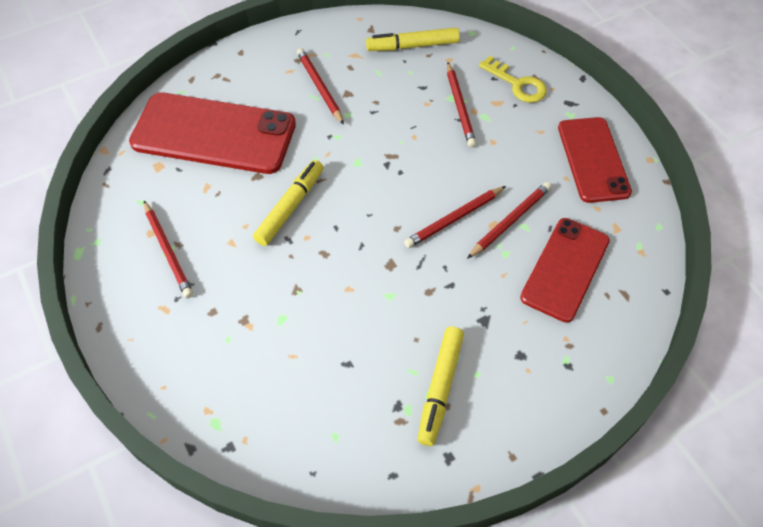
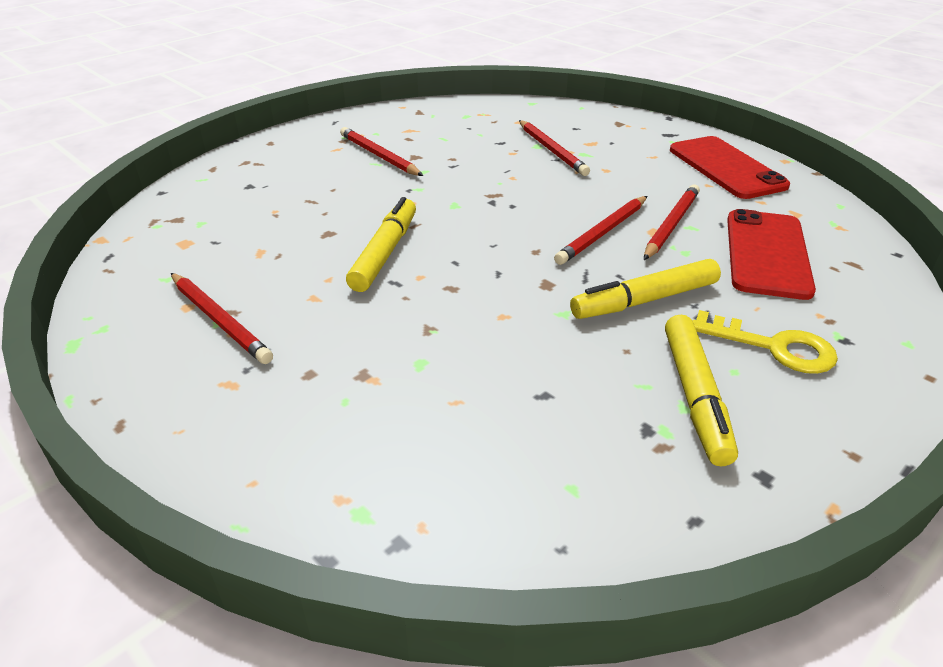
camera: 15 degrees left, 20 degrees down
red phone [129,93,296,174] -> none
yellow marker [366,27,460,51] -> yellow marker moved to [570,259,721,319]
yellow key [479,56,547,103] -> yellow key moved to [692,310,838,374]

